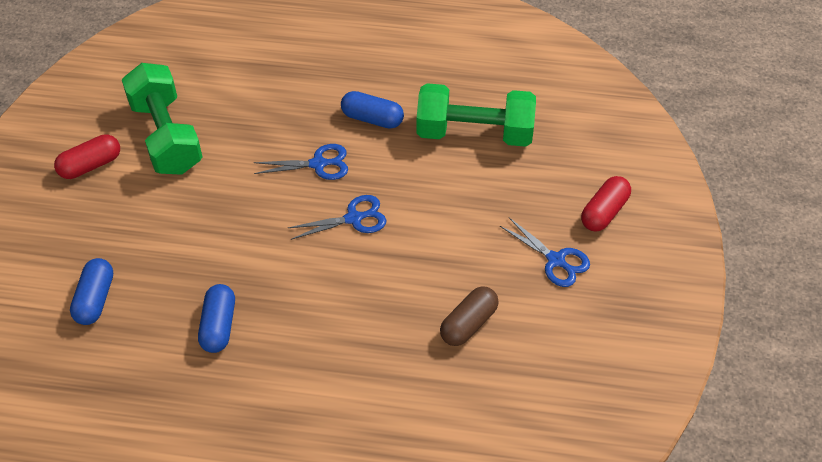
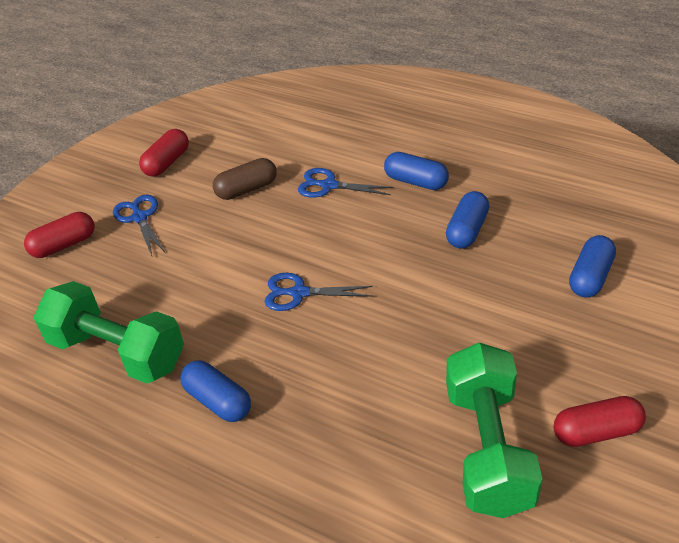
camera: 155 degrees left, 10 degrees down
blue scissors [253,144,348,180] -> blue scissors moved to [298,168,393,198]
none -> red capsule [139,129,189,177]
none -> blue capsule [384,152,449,190]

